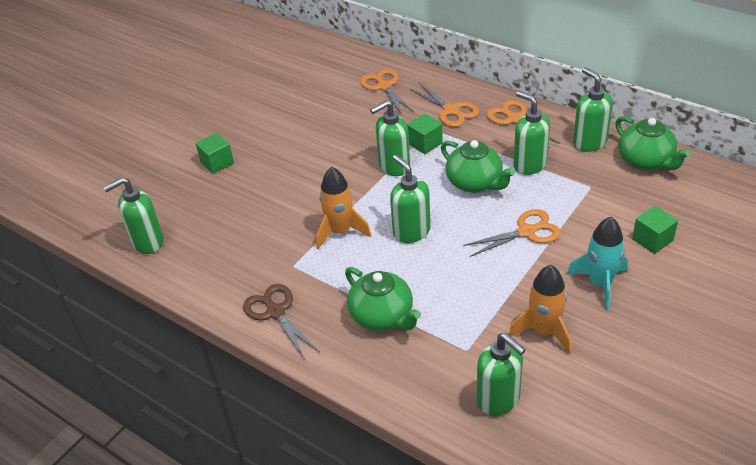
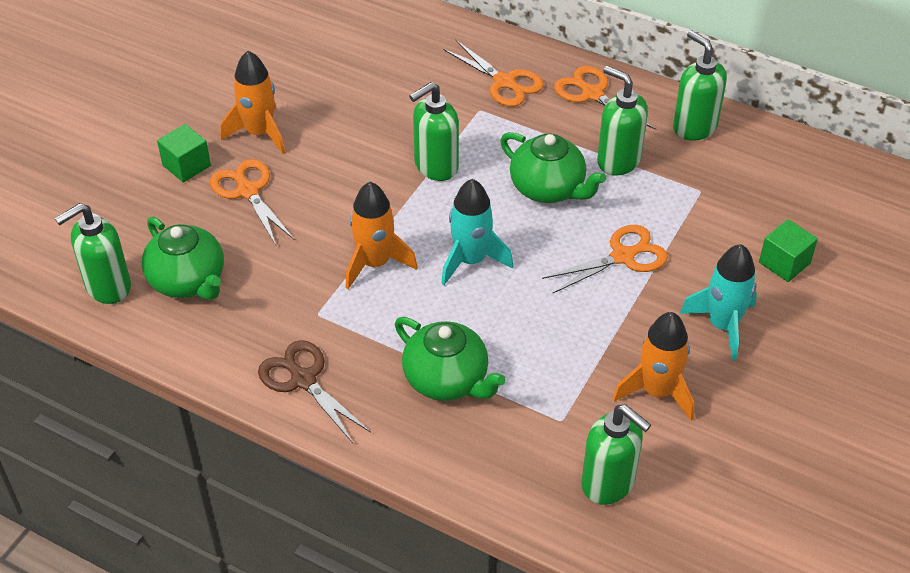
camera: 10 degrees left, 5 degrees up
orange scissors [360,69,414,115] -> orange scissors moved to [210,159,294,245]
green soap dispenser [390,155,431,243] -> turquoise rocket [441,179,513,285]
green cube [407,113,443,154] -> none
green teapot [615,116,691,171] -> green teapot moved to [142,216,224,300]
none -> orange rocket [221,51,285,154]

